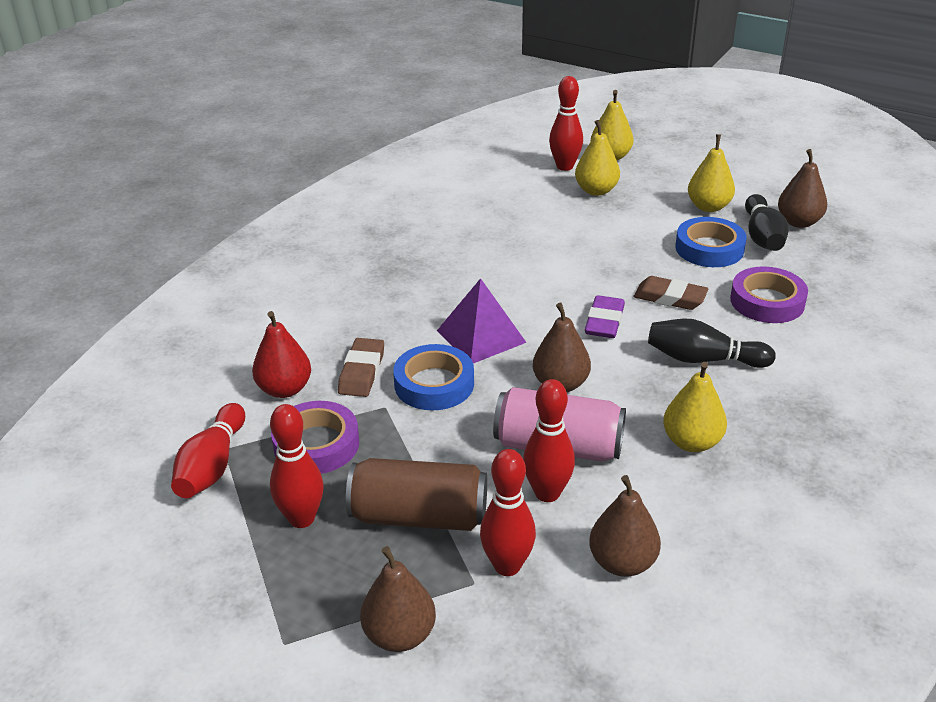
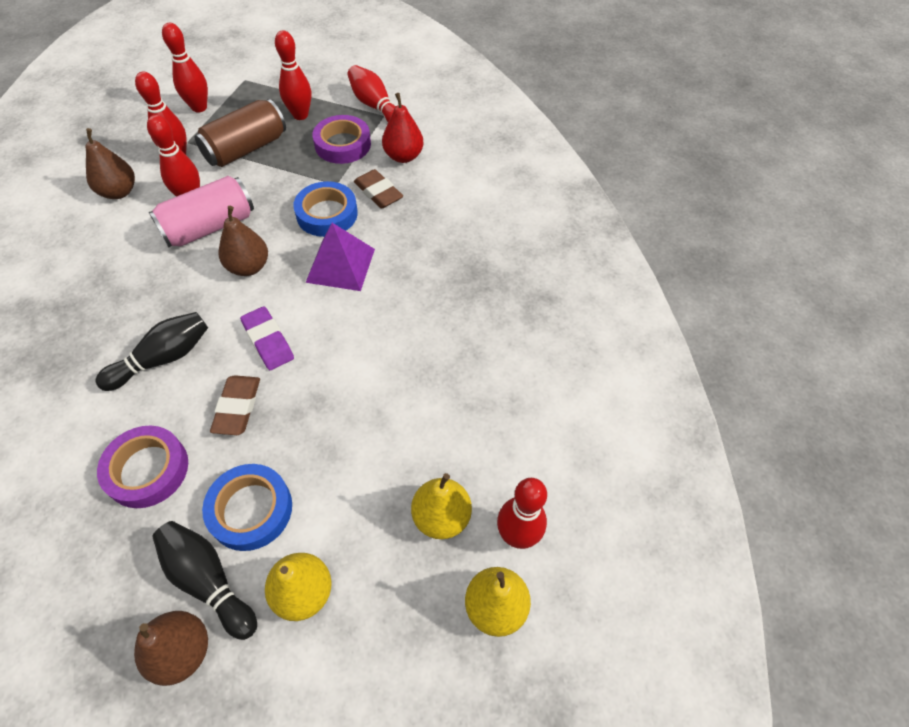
camera: 130 degrees right, 20 degrees up
brown pear [360,546,436,652] -> red bowling pin [162,23,208,112]
brown eraser [634,276,708,310] -> brown eraser turned 60 degrees counterclockwise [210,375,260,435]
yellow pear [663,362,727,452] -> none

